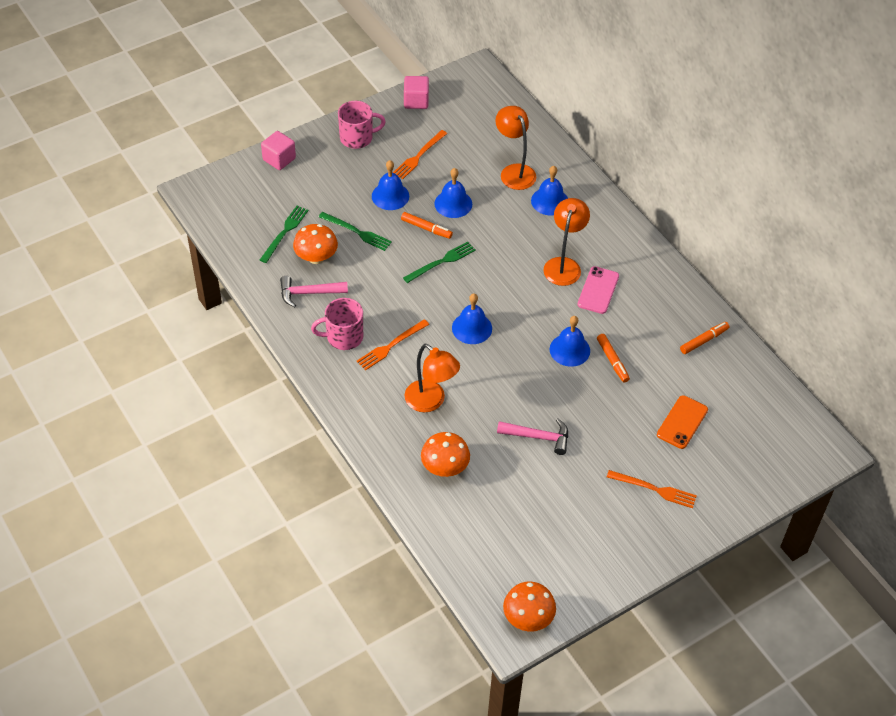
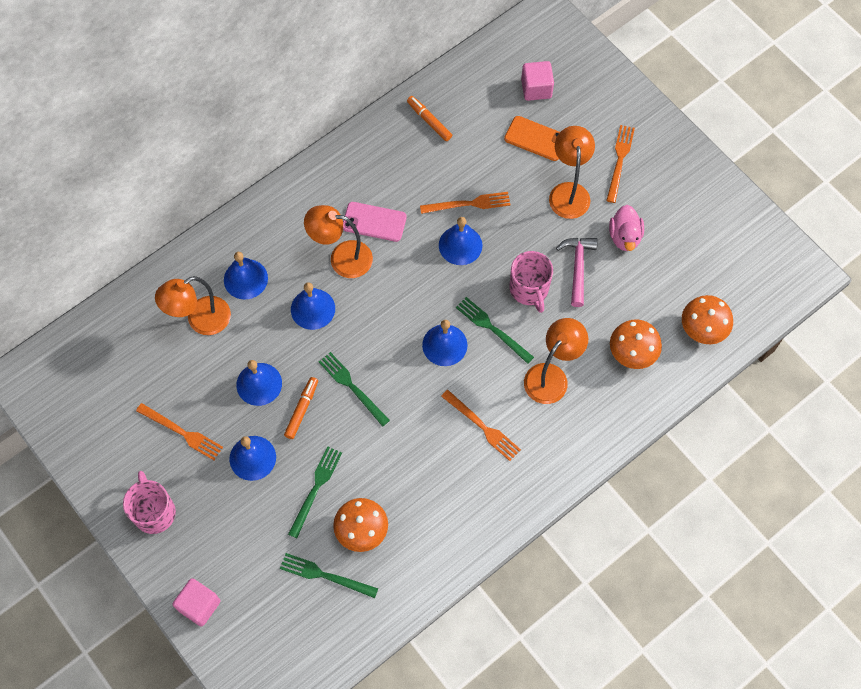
camera: 95 degrees left, 15 degrees up
pink hammer [280,276,348,308] -> none
pink mug [311,298,363,350] -> pink mug moved to [509,251,553,313]
pink cube [404,76,429,109] -> pink cube moved to [521,61,554,101]
orange mushroom [503,582,556,632] -> orange mushroom moved to [682,295,733,344]
orange marker [597,334,630,383] -> orange fork [420,192,510,214]
none -> blue bell [291,282,335,330]
none -> green fork [456,297,534,364]
none -> orange lamp [549,126,595,219]
none -> pink duck [609,205,644,251]

